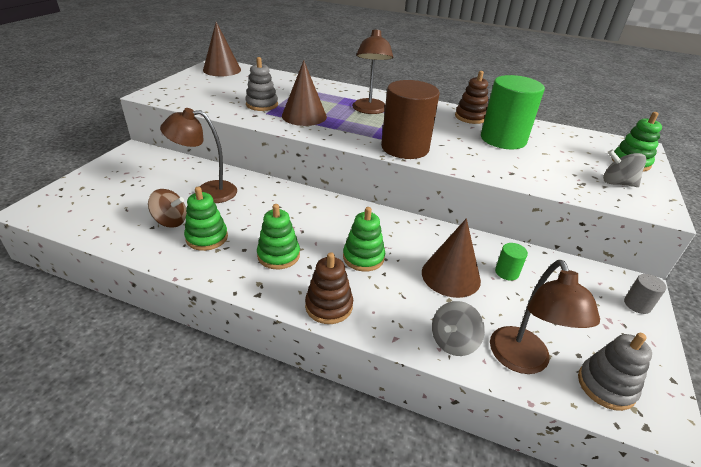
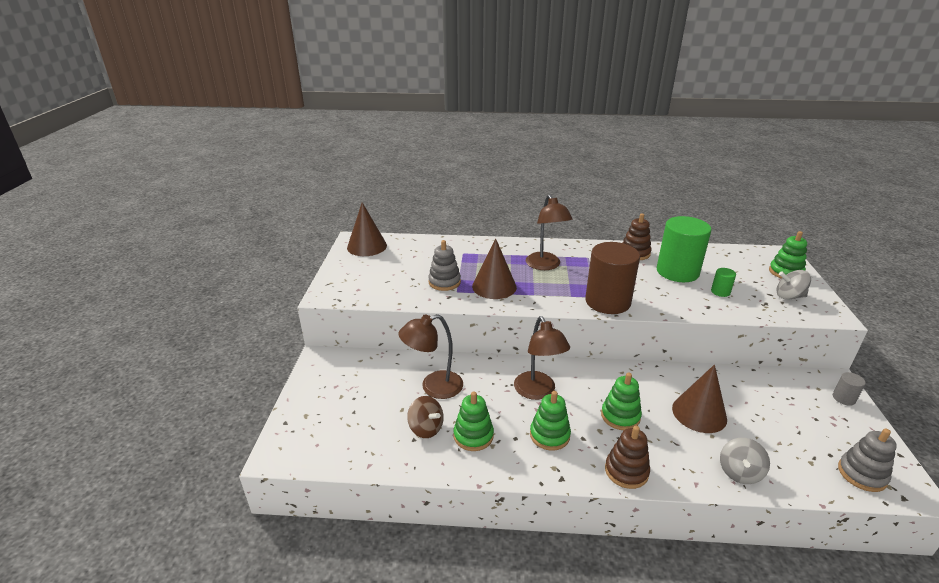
camera: 15 degrees left, 5 degrees down
brown spinning top [148,189,187,228] -> brown spinning top turned 45 degrees clockwise [407,396,444,438]
brown lamp [490,260,600,374] -> brown lamp moved to [514,316,570,400]
green cylinder [495,243,528,281] -> green cylinder moved to [711,268,736,297]

